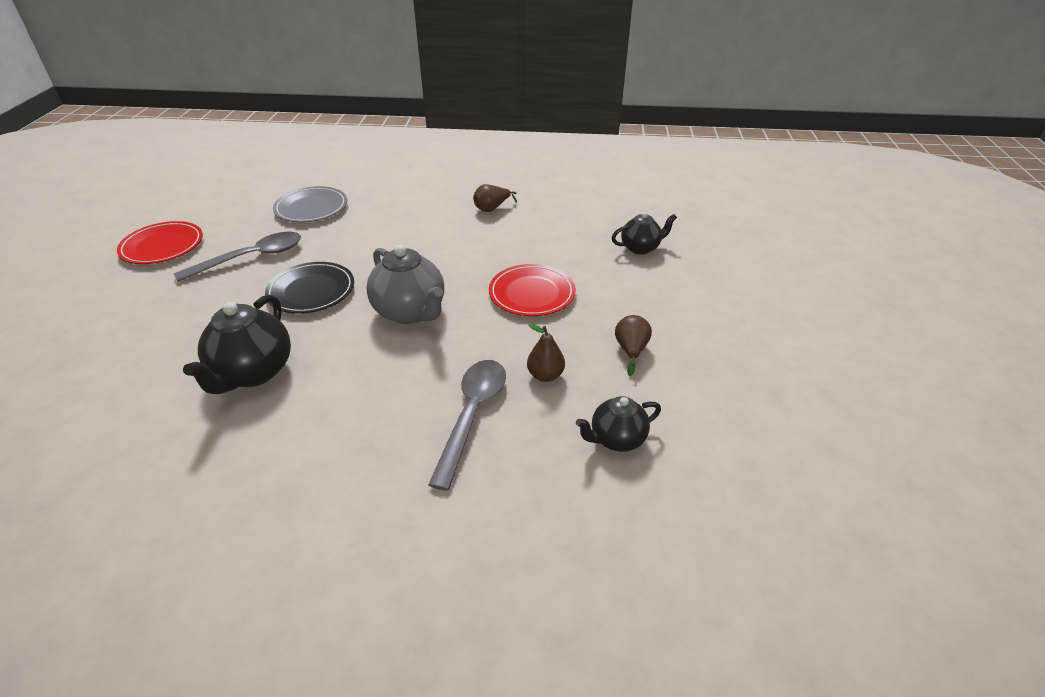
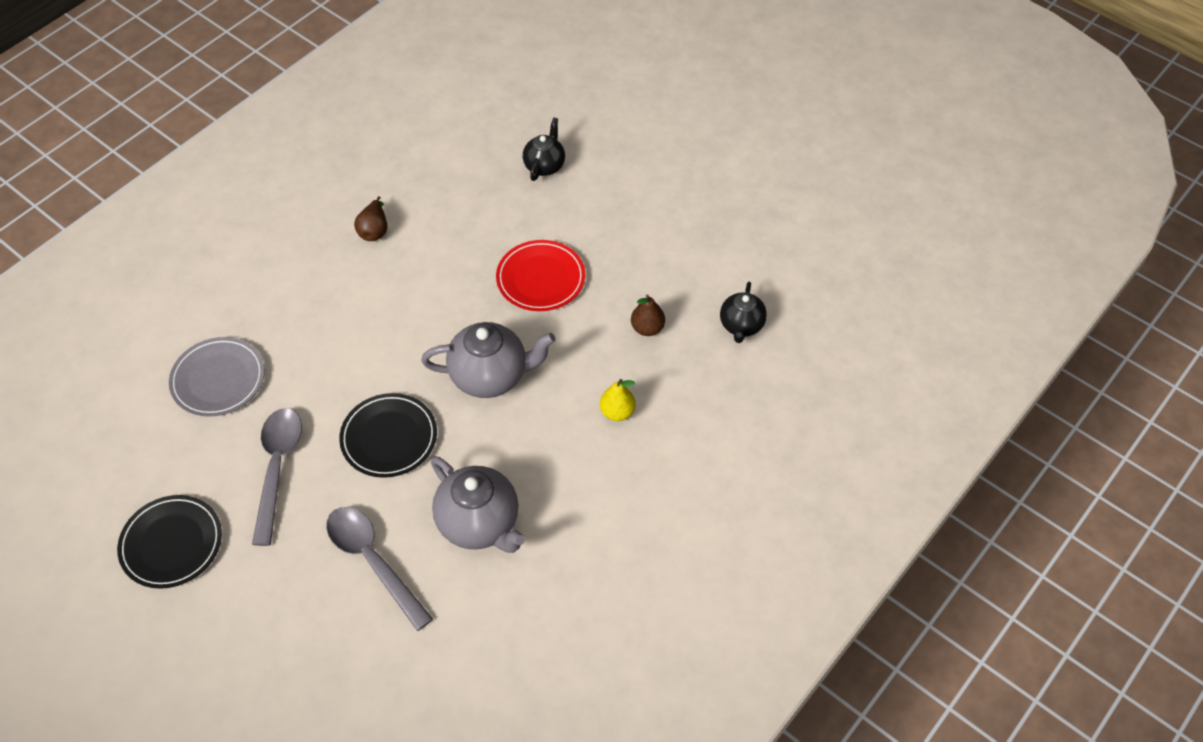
camera: 55 degrees left, 15 degrees up
red plate [117,221,203,264] -> black plate [117,495,222,589]
black teapot [183,295,291,394] -> grey teapot [431,456,525,553]
grey spoon [428,360,506,491] -> grey spoon moved to [326,507,433,631]
brown pear [615,315,652,376] -> none
none -> yellow pear [600,379,636,421]

